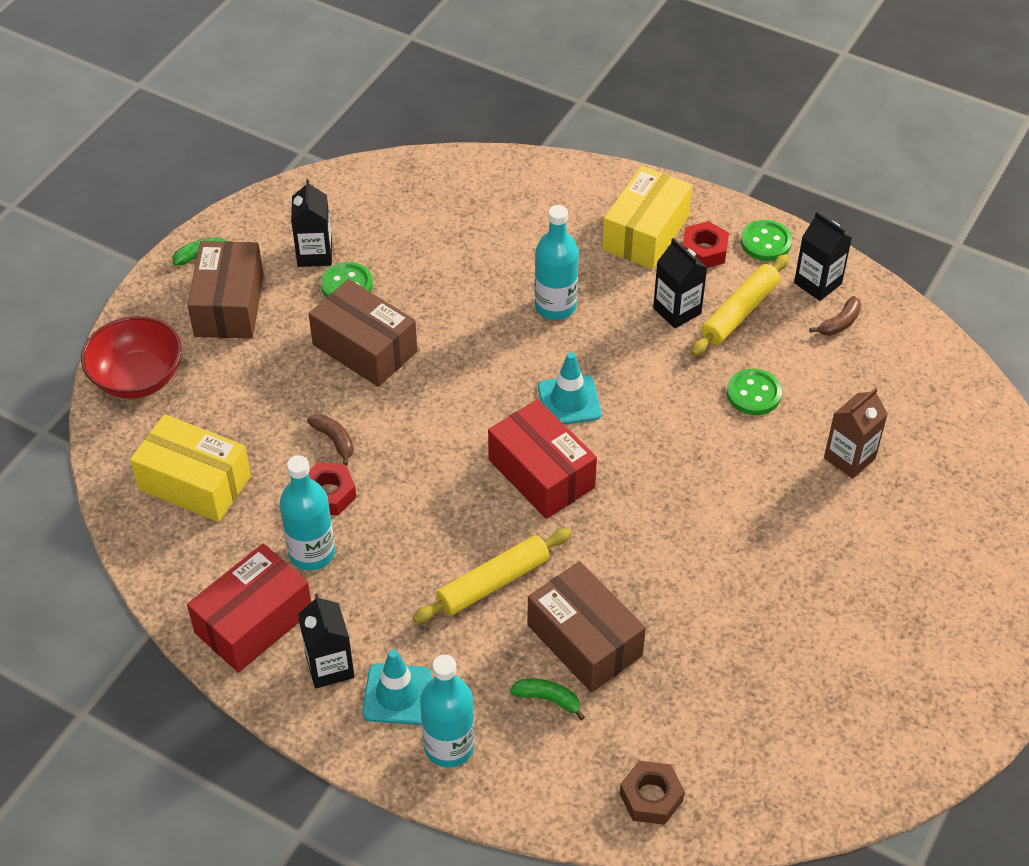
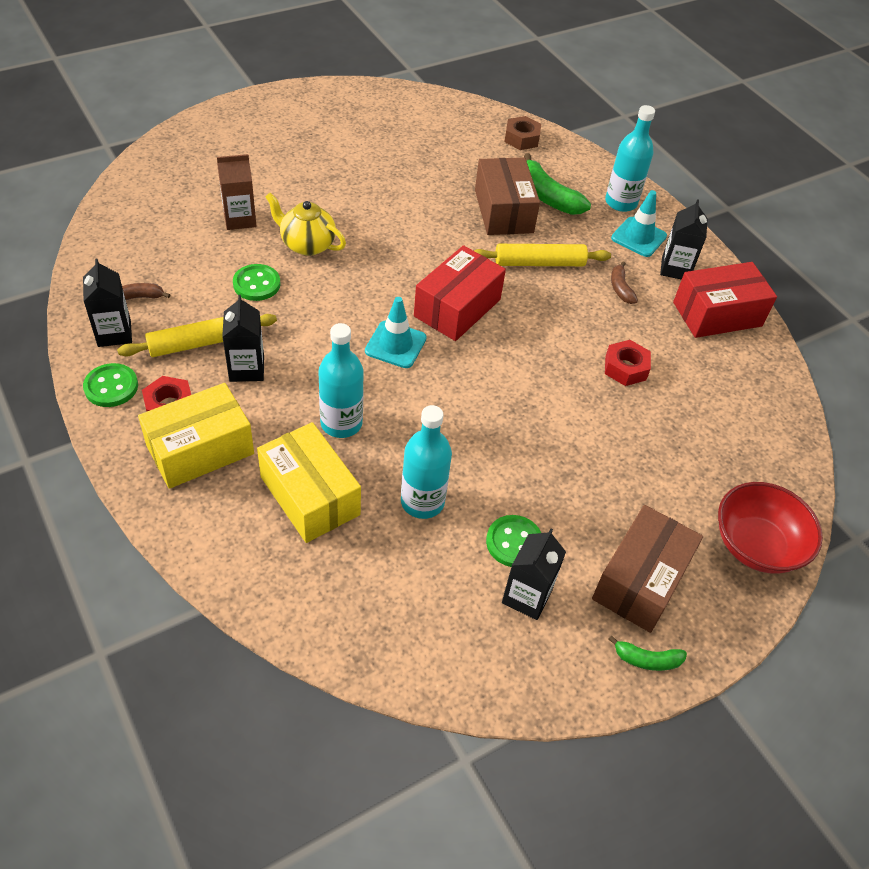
camera: 155 degrees left, 0 degrees up
yellow box [130,414,251,522] -> yellow box moved to [257,422,361,543]
turquoise bottle [280,455,335,570] -> turquoise bottle moved to [401,405,452,519]
brown banana [307,414,354,466] -> brown banana moved to [611,261,638,304]
brown box [308,279,417,387] -> none
red box [488,399,597,519] -> red box turned 45 degrees clockwise [414,245,506,341]
green banana [510,678,585,720] -> green banana [524,153,591,215], size x1.85
none -> yellow teapot [265,193,346,256]

